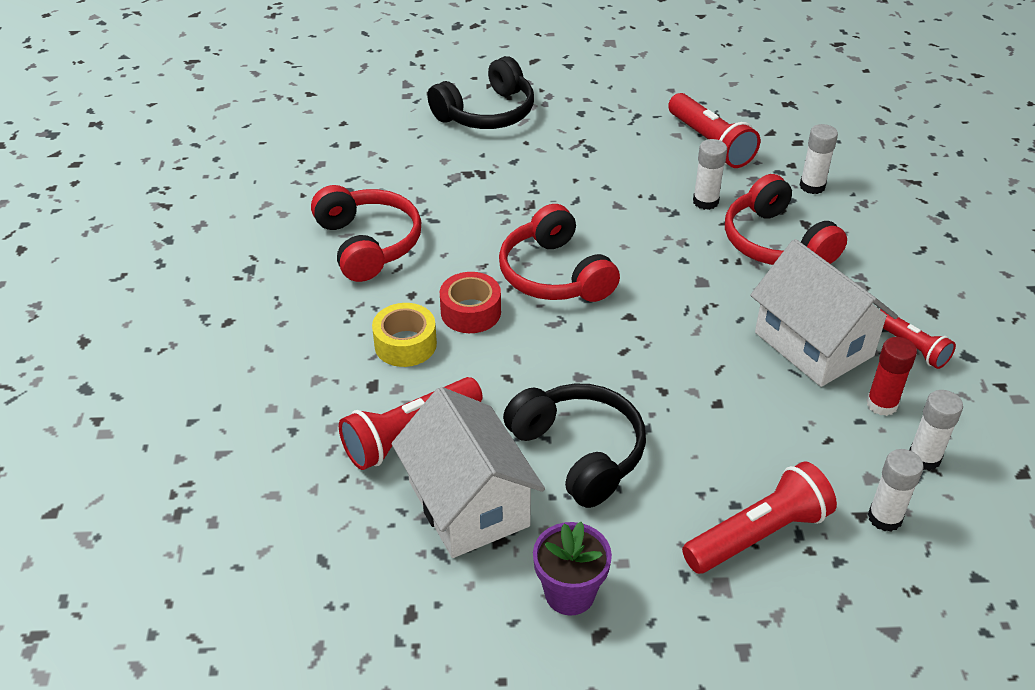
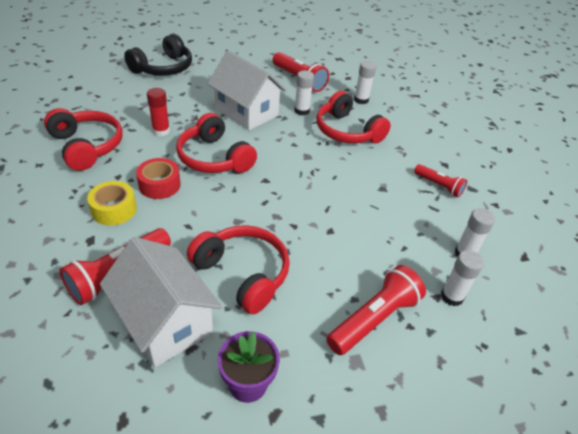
camera: 15 degrees left, 0 degrees up
black headphones [503,384,646,508] -> red headphones [187,225,290,314]
white house [750,239,898,387] -> white house moved to [208,51,286,131]
red glue stick [866,337,917,416] -> red glue stick moved to [147,88,170,136]

